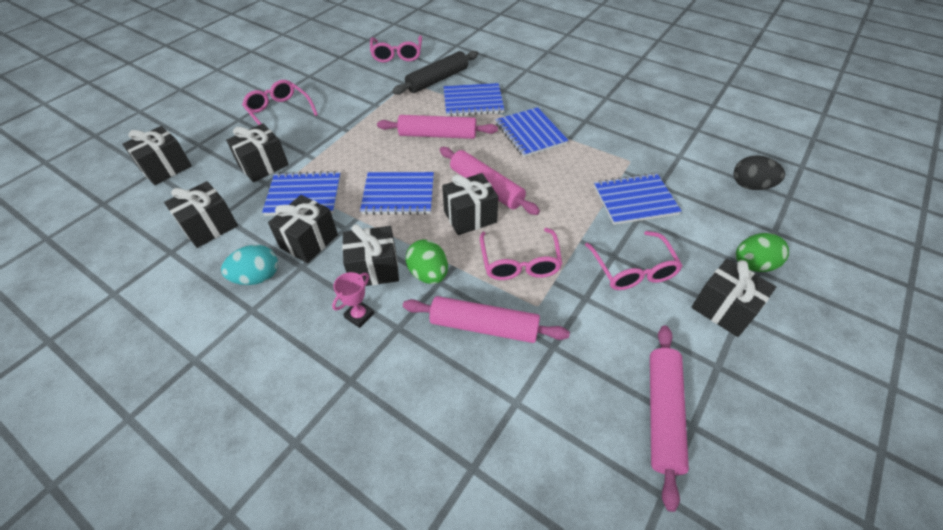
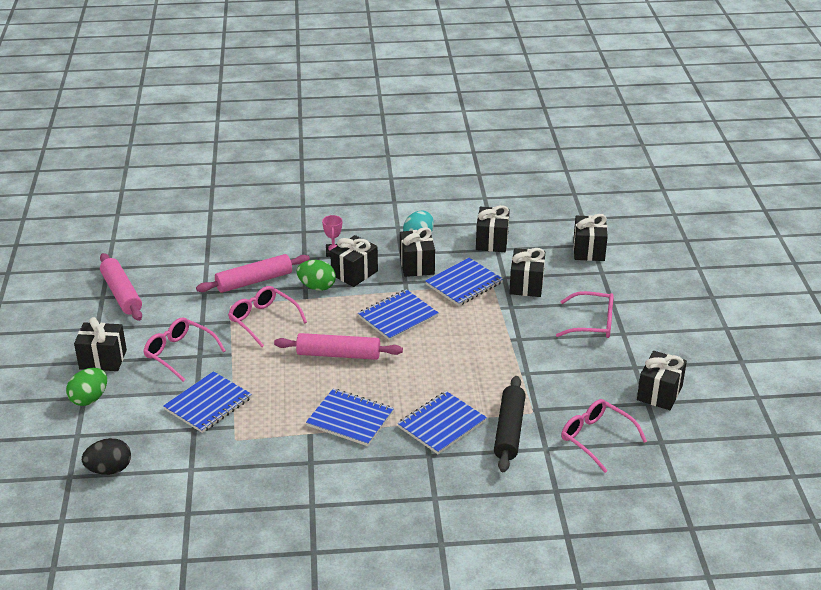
camera: 140 degrees right, 15 degrees down
pink rolling pin [377,115,498,139] -> none
black gift [442,173,498,235] -> black gift moved to [637,351,687,410]

